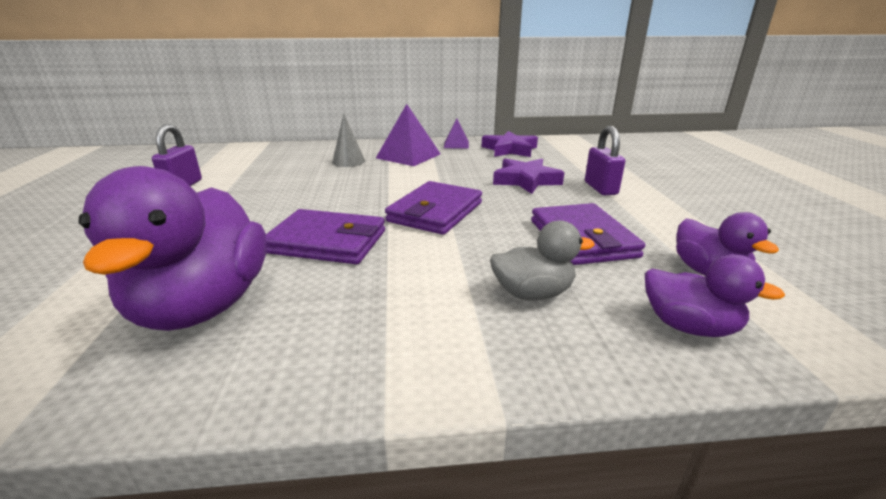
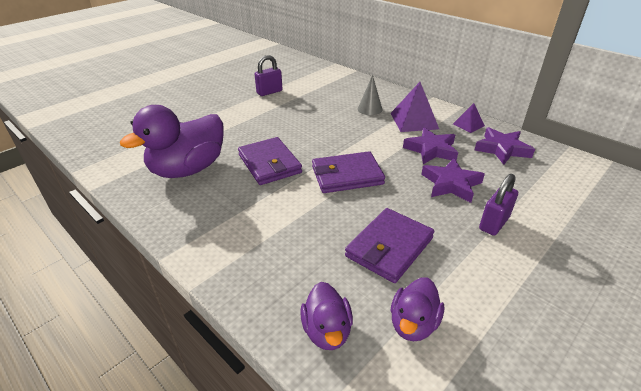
camera: 50 degrees right, 10 degrees up
grey duck [490,220,595,300] -> none
none -> purple star [403,127,458,164]

